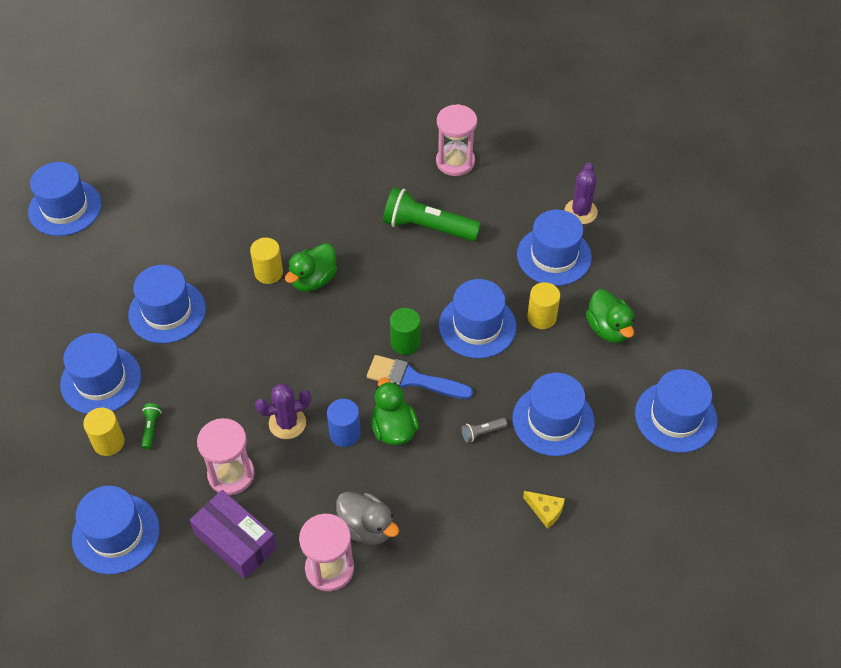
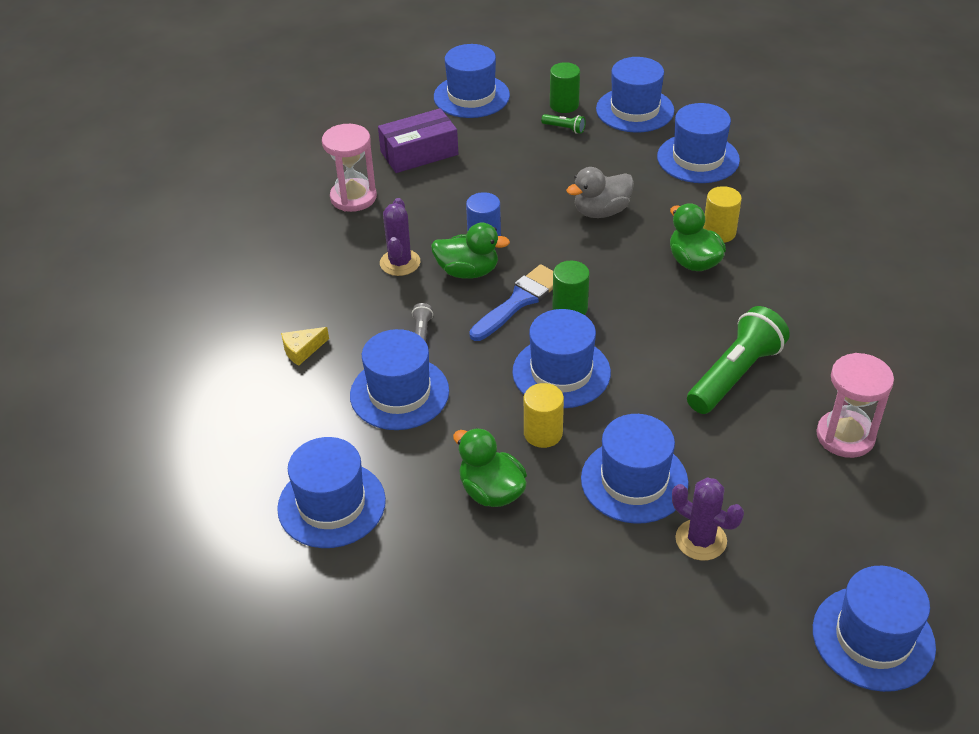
camera: 115 degrees right, 10 degrees down
blue hat [28,162,102,236] -> blue hat moved to [813,566,936,692]
yellow cylinder [83,408,125,456] -> green cylinder [550,62,580,113]
pink hourglass [197,418,255,495] -> none
purple cactus [255,384,311,439] -> purple cactus moved to [380,198,420,276]
grey duck [336,491,399,545] -> grey duck moved to [566,167,634,218]
green duck [586,289,634,343] -> green duck turned 45 degrees clockwise [453,428,527,507]

